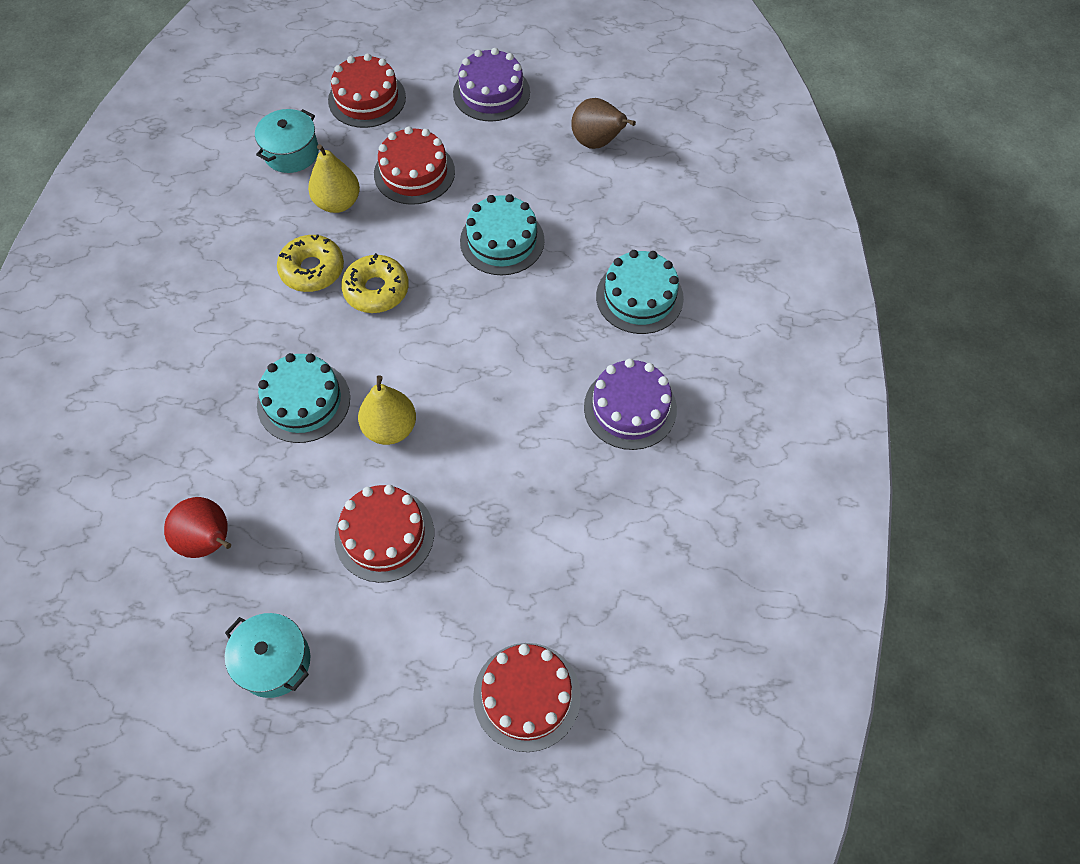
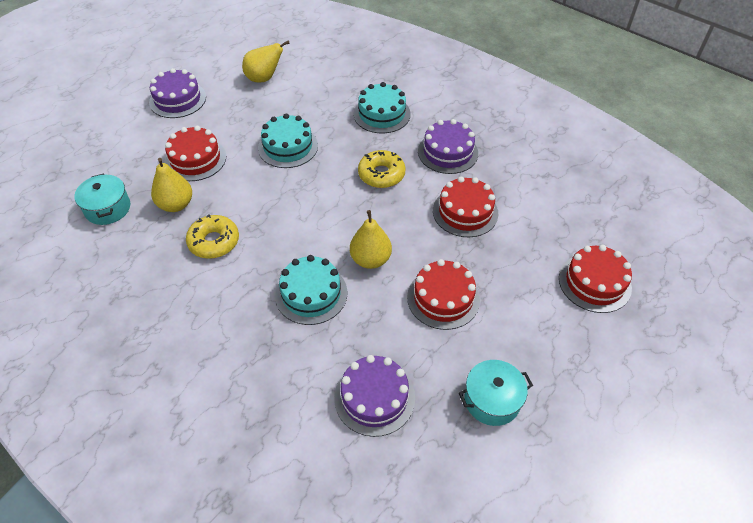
camera: 55 degrees left, 10 degrees down
red pear [164,497,231,558] -> purple cake [334,355,415,437]
red cake [328,54,406,128] -> red cake moved to [433,177,498,237]
yellow donut [341,253,409,313] -> yellow donut moved to [358,150,406,188]
brown pear [571,98,636,149] -> yellow pear [242,40,290,82]

